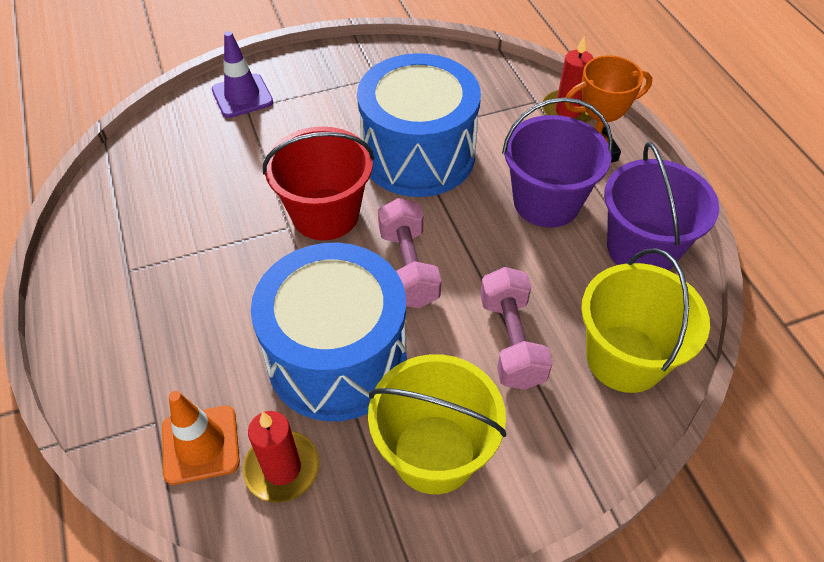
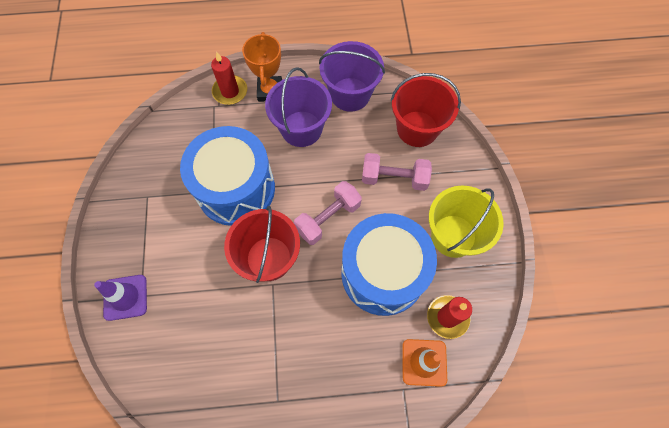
camera: 75 degrees left, 15 degrees up
pink dumbbell [378,198,441,308] -> pink dumbbell turned 45 degrees counterclockwise [294,181,362,245]
yellow bucket [581,248,710,393] -> red bucket [391,73,461,147]

